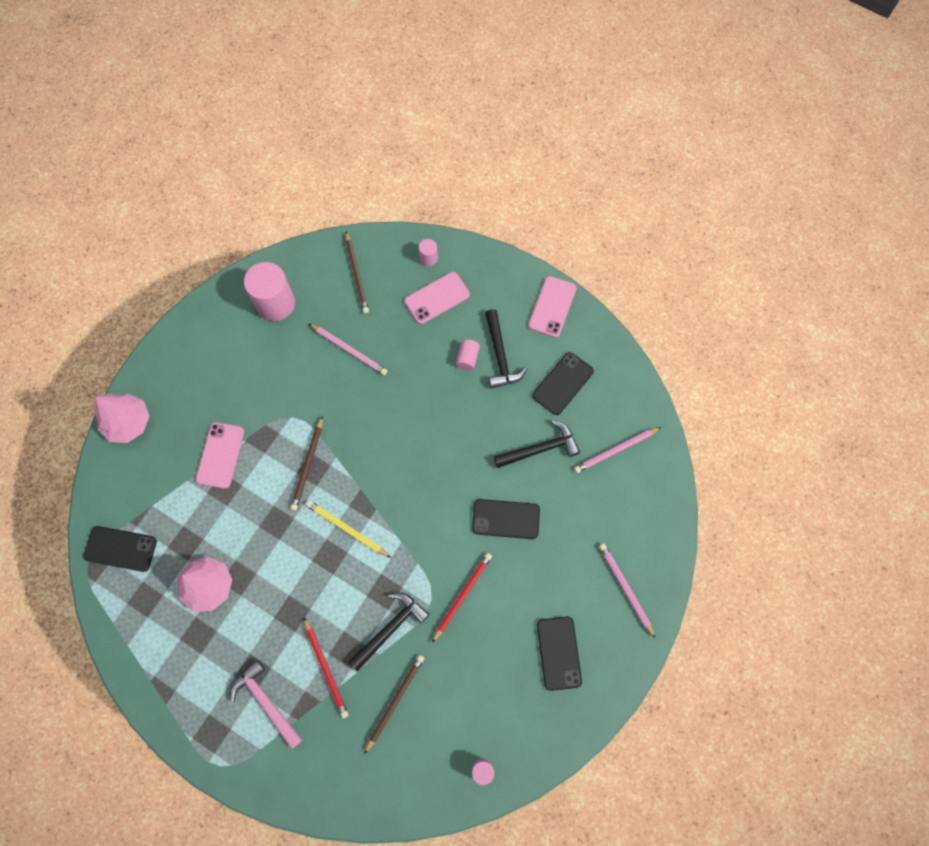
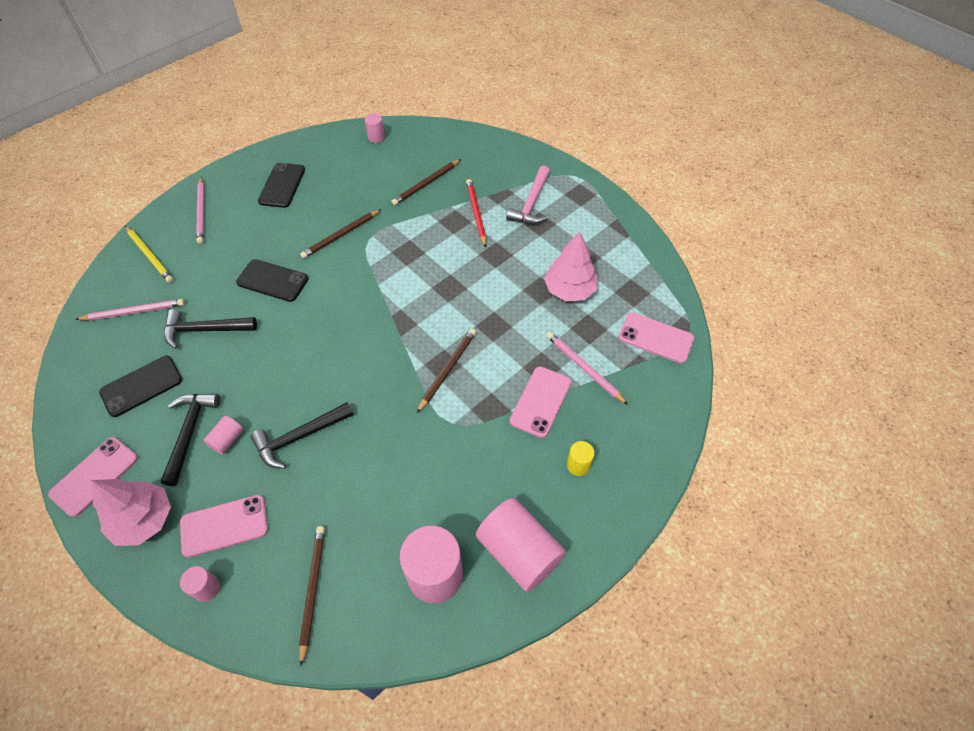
camera: 165 degrees left, 15 degrees down
black phone [84,526,157,572] -> pink phone [618,312,694,363]
pink tree [95,394,149,443] -> pink tree moved to [91,479,171,546]
pink hammer [230,660,303,749] -> pink hammer turned 45 degrees clockwise [506,166,550,224]
yellow pencil [306,500,391,558] -> yellow pencil moved to [125,226,173,283]
pink pencil [309,324,387,375] -> pink pencil moved to [546,332,628,405]
black hammer [348,592,430,671] -> black hammer moved to [251,402,353,469]
red pencil [432,553,492,643] -> brown pencil [300,209,381,259]
none -> pink cylinder [476,498,566,592]
none -> yellow cylinder [567,441,595,476]

